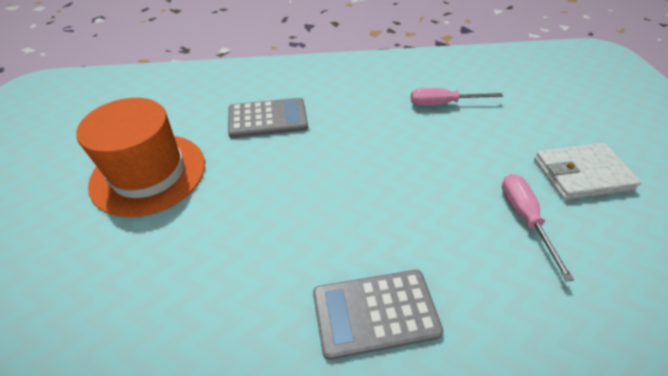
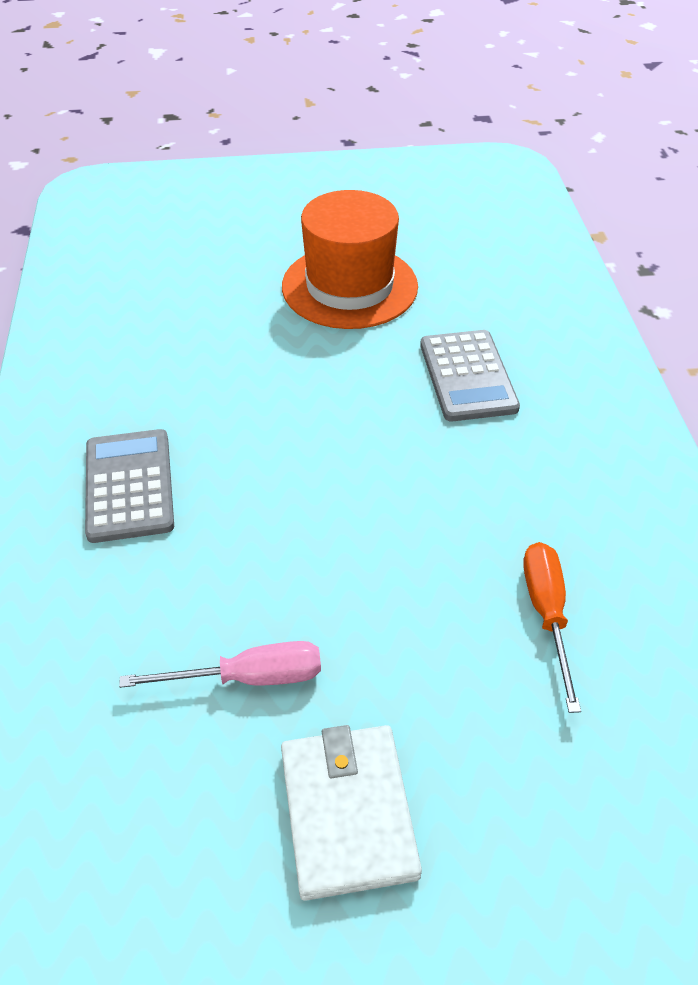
camera: 90 degrees right, 0 degrees up
pink screwdriver [411,88,503,106] -> orange screwdriver [523,542,581,713]

